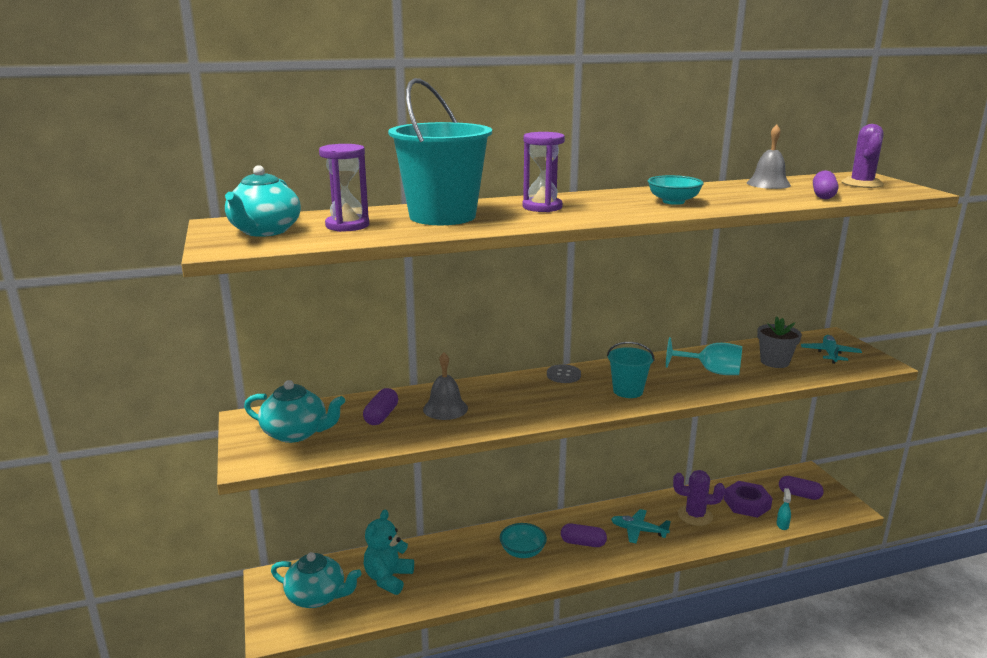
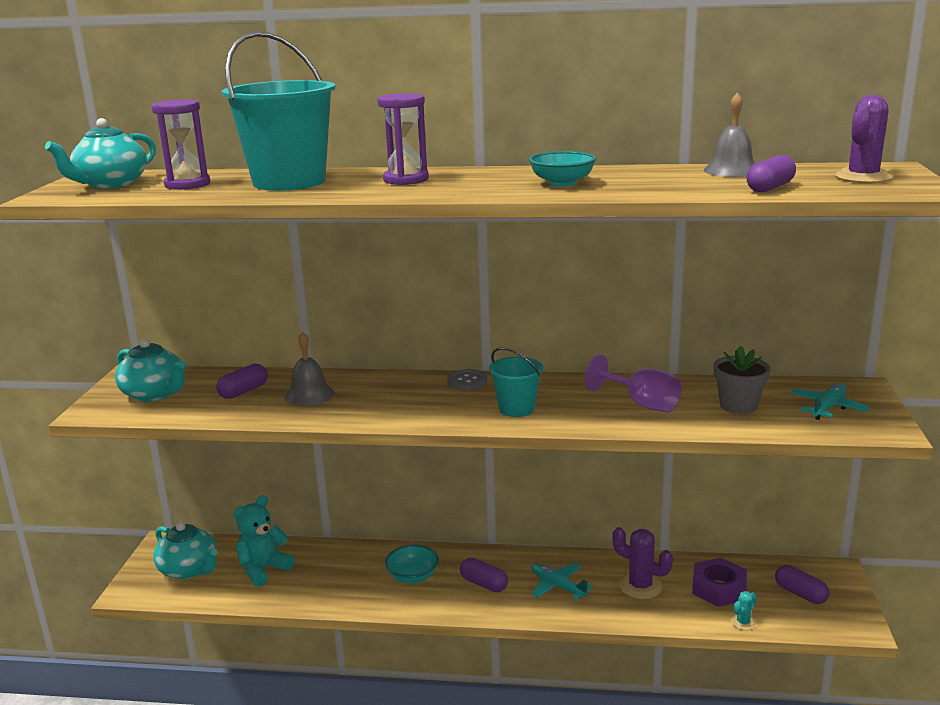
camera: 25 degrees right, 0 degrees up
turquoise goblet [666,337,742,375] -> purple goblet [585,354,682,413]
turquoise spray bottle [777,488,791,530] -> turquoise cactus [731,591,757,630]

